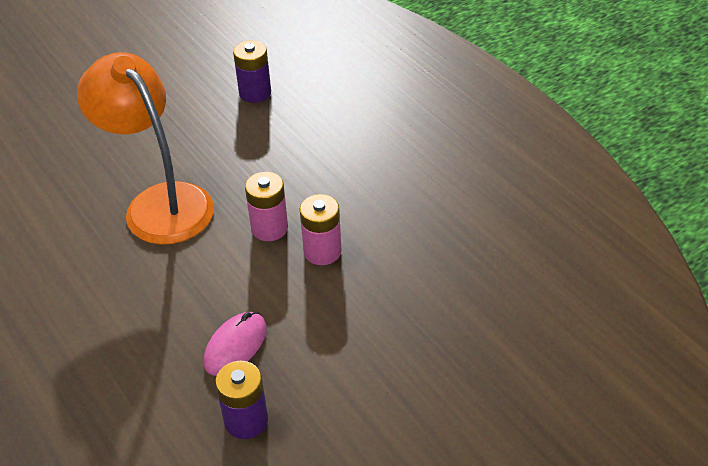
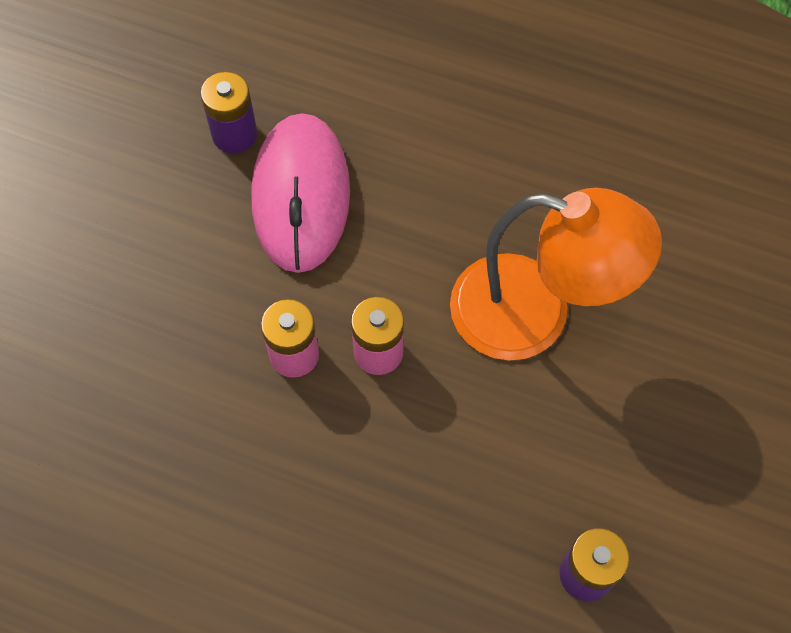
camera: 145 degrees right, 20 degrees up
pink mouse [204,312,267,376] -> pink mouse [251,113,350,273], size x1.87

